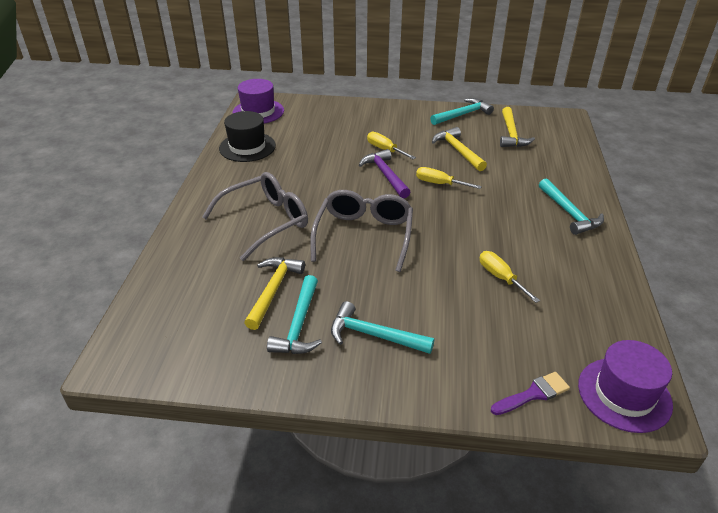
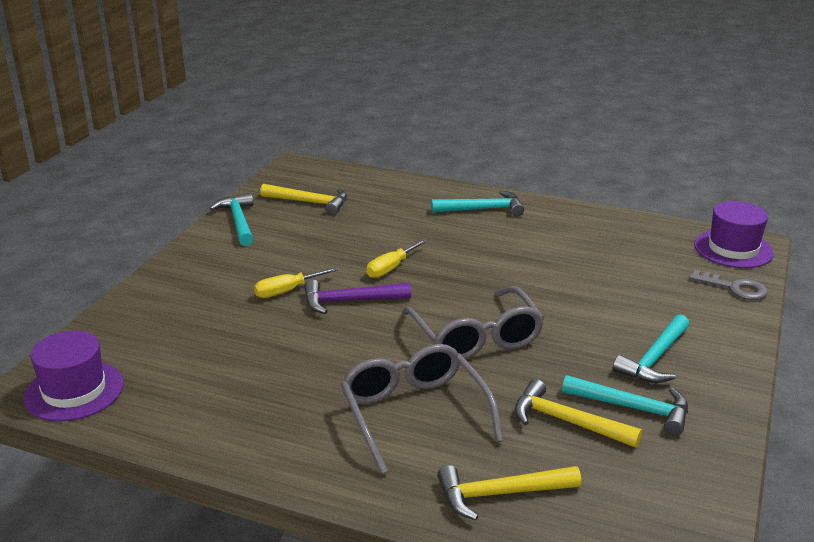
camera: 75 degrees left, 10 degrees down
black hat [219,111,276,162] -> none
grey glasses [310,190,413,272] -> grey glasses turned 135 degrees counterclockwise [402,286,544,359]
yellow hammer [432,127,487,171] -> yellow hammer moved to [437,465,581,520]
yellow screwdriver [480,251,540,303] -> none
purple brush [491,372,570,415] -> grey key [689,270,768,300]

